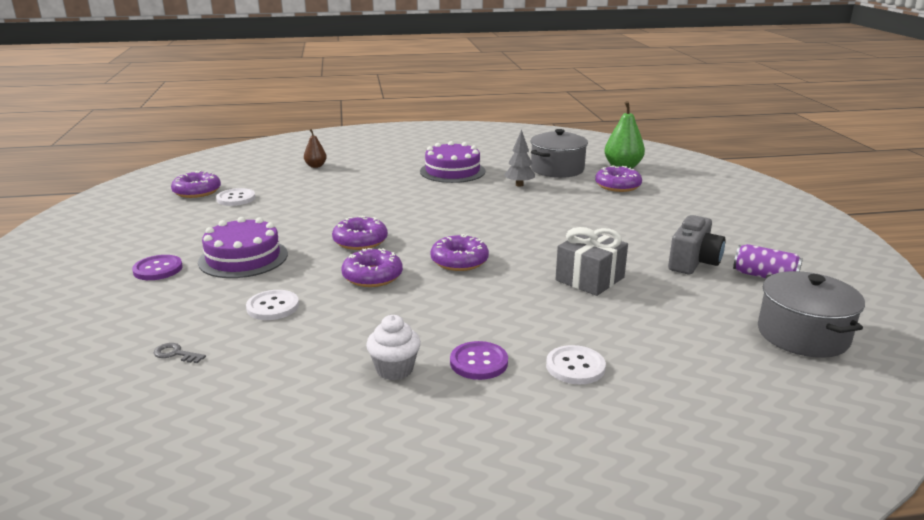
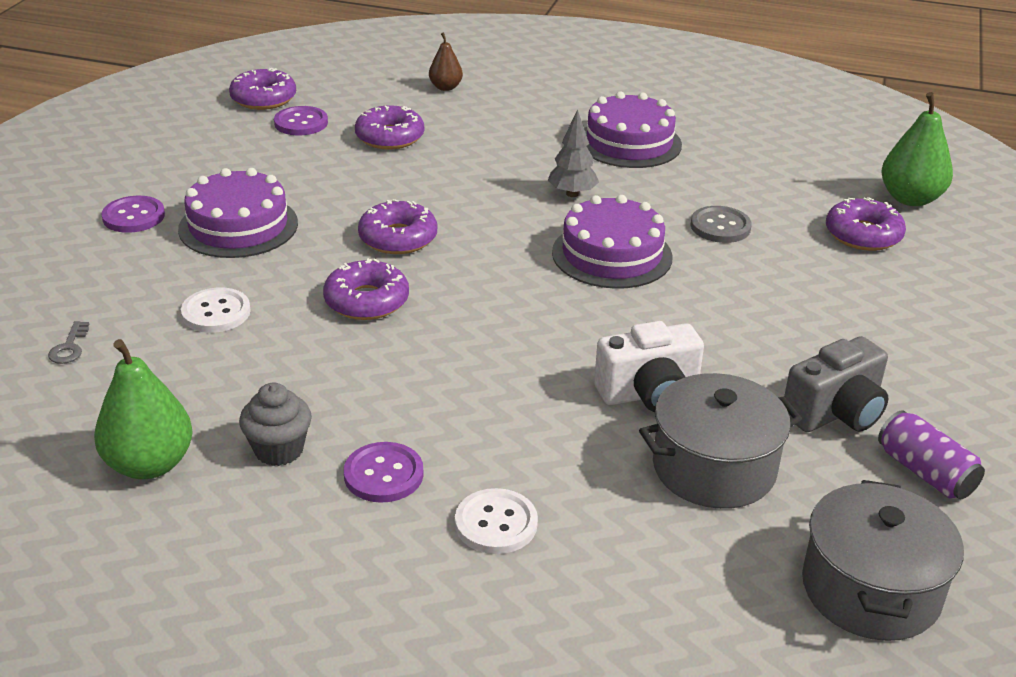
camera: 25 degrees right, 10 degrees up
grey key [154,343,206,363] -> grey key turned 135 degrees counterclockwise [48,321,89,364]
white button [216,188,255,206] -> purple button [274,106,328,135]
white cupcake [366,315,421,380] -> grey cupcake [239,383,312,466]
purple donut [430,234,489,271] -> purple donut moved to [355,105,424,150]
grey tree [504,130,535,187] -> grey tree moved to [548,109,599,197]
grey pot [531,129,588,178] -> grey pot moved to [639,373,802,509]
grey gift [556,227,628,296] -> white camera [594,321,704,412]
none -> green pear [94,339,193,479]
none -> purple cake [552,195,673,289]
none -> grey button [690,206,752,243]

